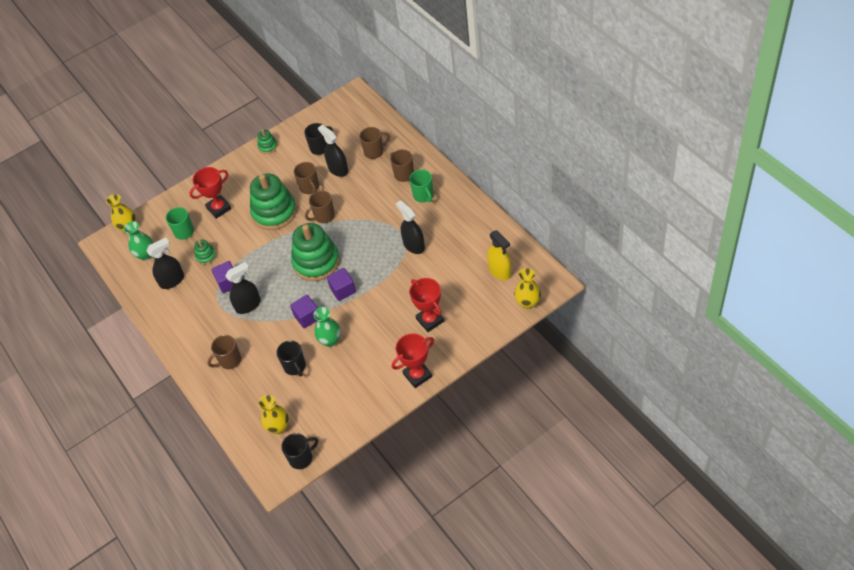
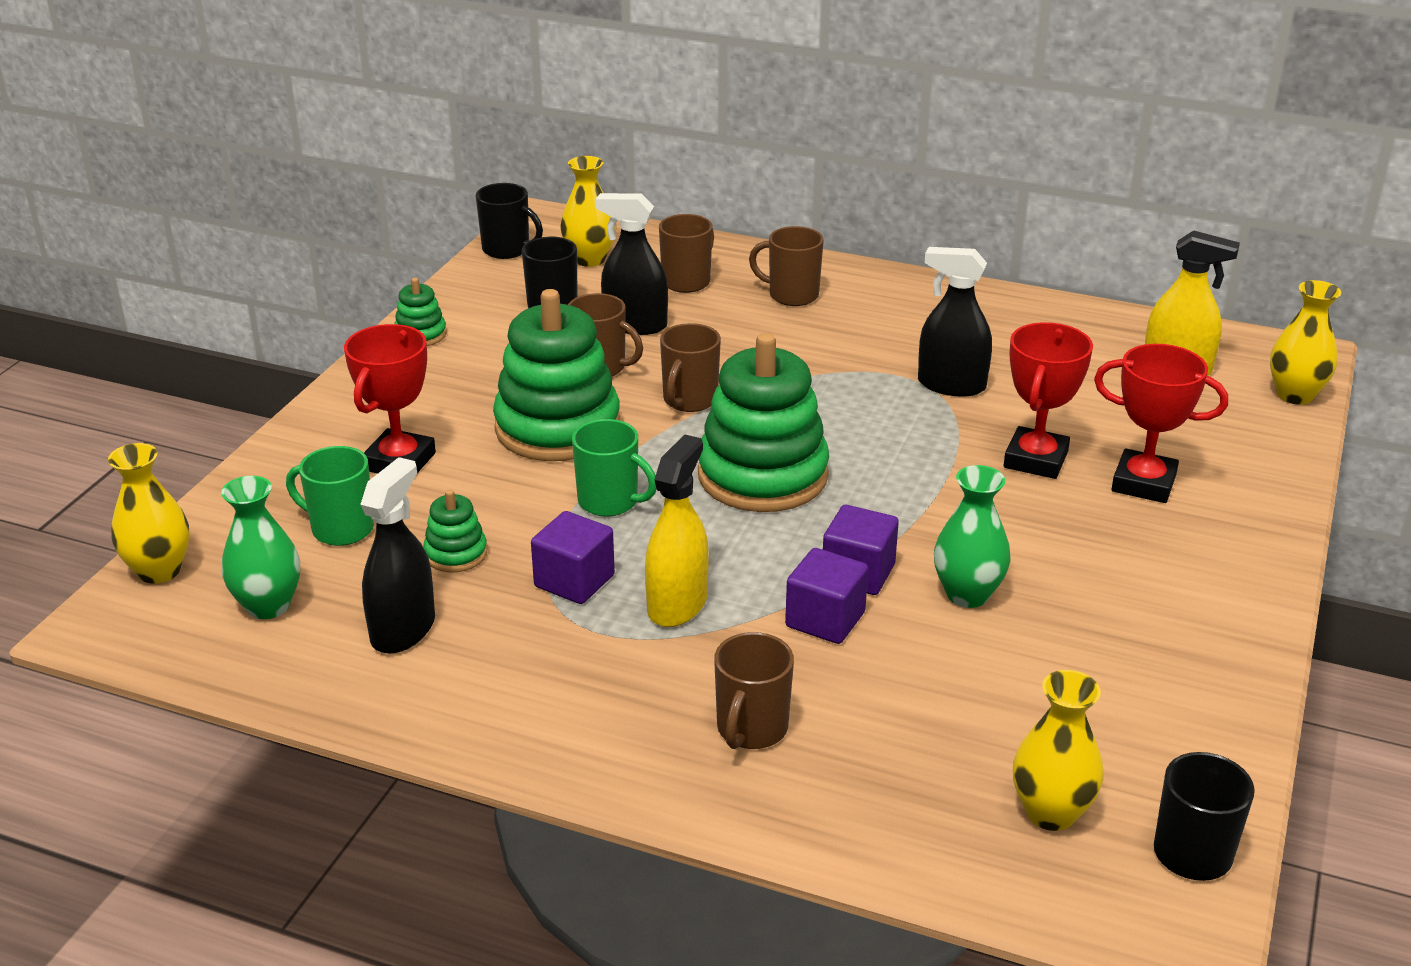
camera: 40 degrees left, 20 degrees down
black spray bottle [225,262,261,314] -> yellow spray bottle [645,434,709,627]
black mug [276,340,306,377] -> black mug moved to [476,183,543,259]
purple cube [327,268,356,301] -> purple cube moved to [785,548,868,644]
red trophy [392,333,434,388] -> red trophy moved to [1004,322,1093,479]
green mug [409,170,433,202] -> green mug moved to [572,419,656,517]
none -> yellow vase [560,156,616,267]

